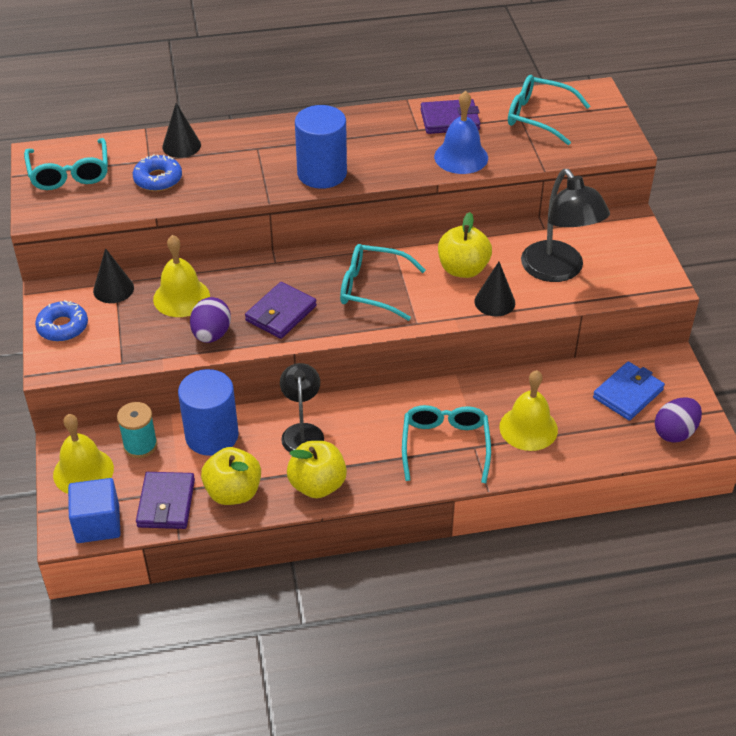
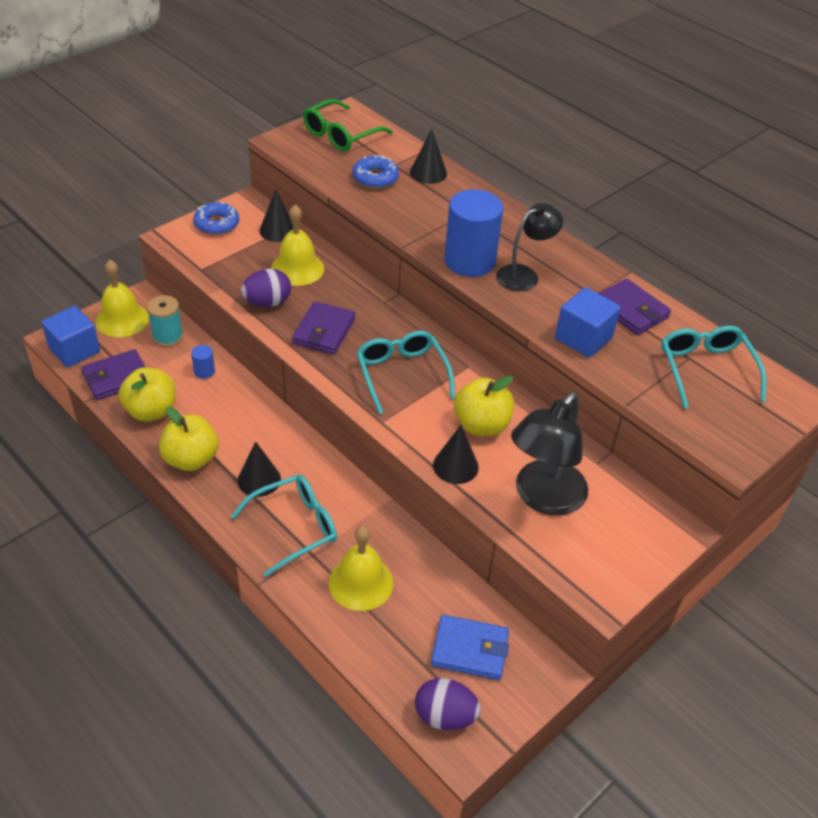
camera: 55 degrees right, 0 degrees up
turquoise glasses [24,138,108,190] -> green glasses [303,99,393,151]
blue cylinder [178,369,239,456] -> blue cylinder [191,345,215,379], size x0.42
purple wallet [245,282,317,339] -> purple wallet turned 75 degrees counterclockwise [292,301,355,354]
black lamp [280,363,324,452] -> black lamp moved to [496,203,563,291]
blue bell [434,91,488,174] -> blue cube [555,287,621,358]
none -> black cone [237,442,281,497]

